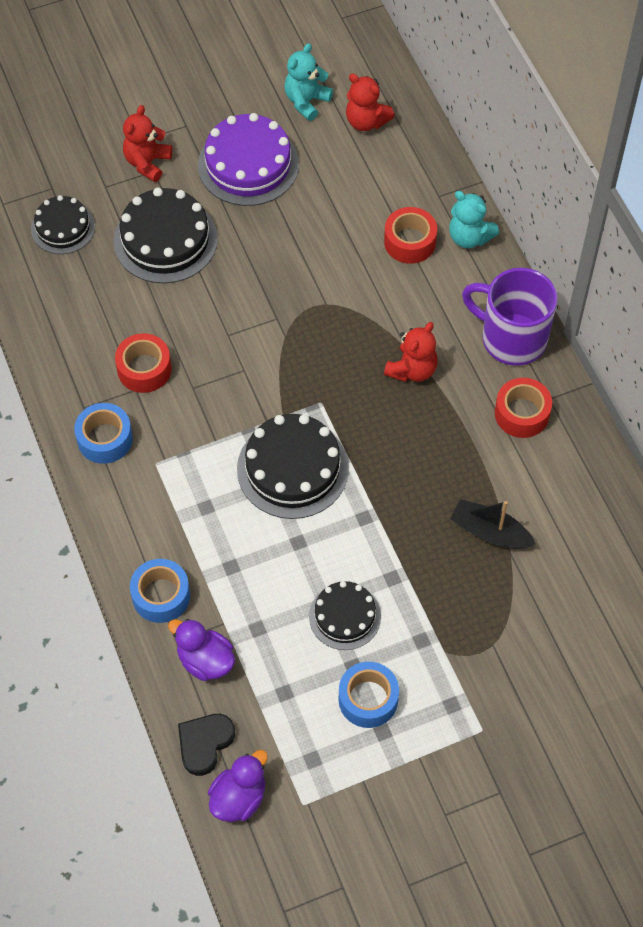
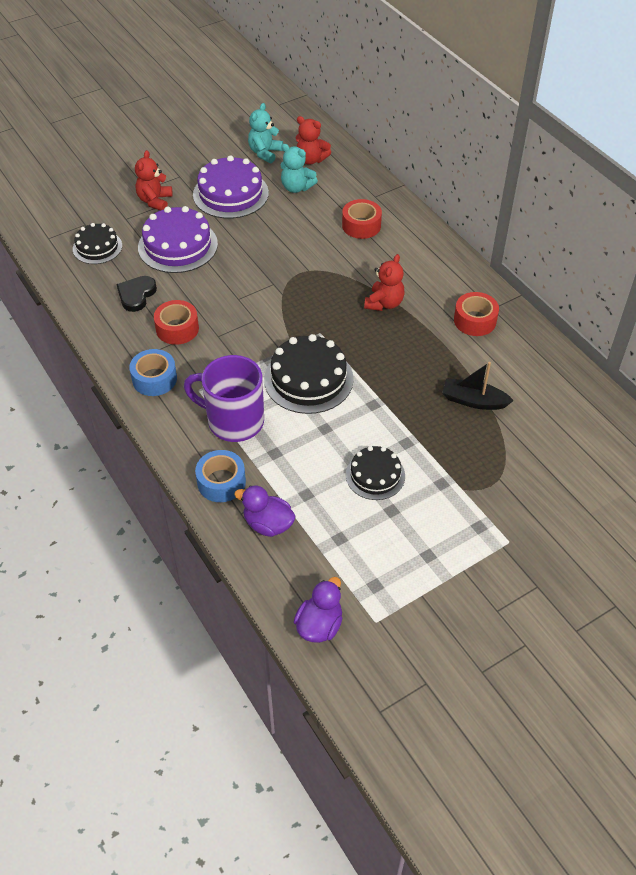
camera: 10 degrees left, 10 degrees down
black cake [113,188,218,283] -> purple cake [138,206,218,273]
black heart [178,714,235,776] -> black heart moved to [116,276,157,312]
blue tape [339,662,399,728] -> none
turquoise teddy bear [449,191,499,248] -> turquoise teddy bear moved to [281,144,318,193]
purple mug [462,268,558,366] -> purple mug moved to [184,355,264,442]

